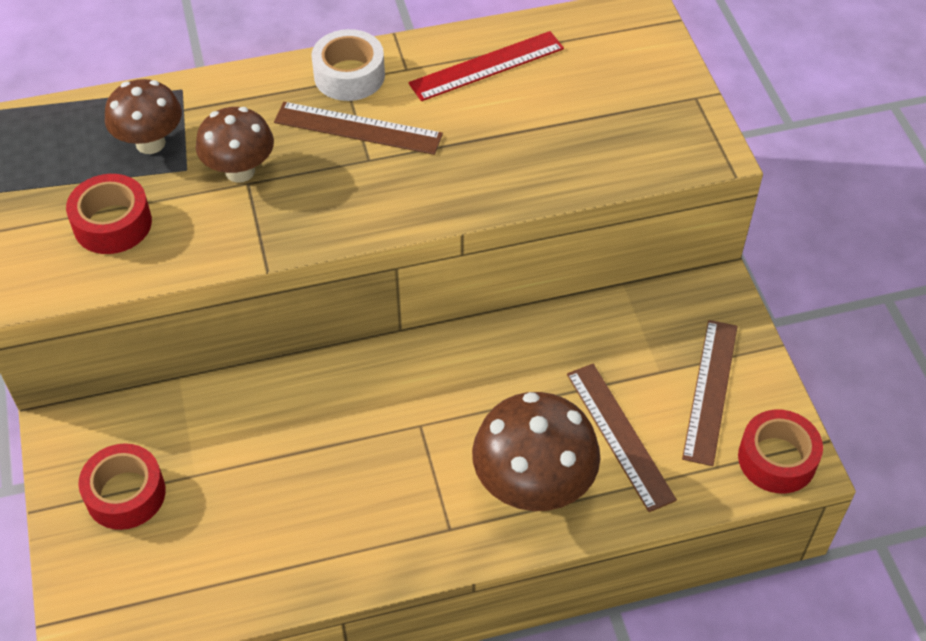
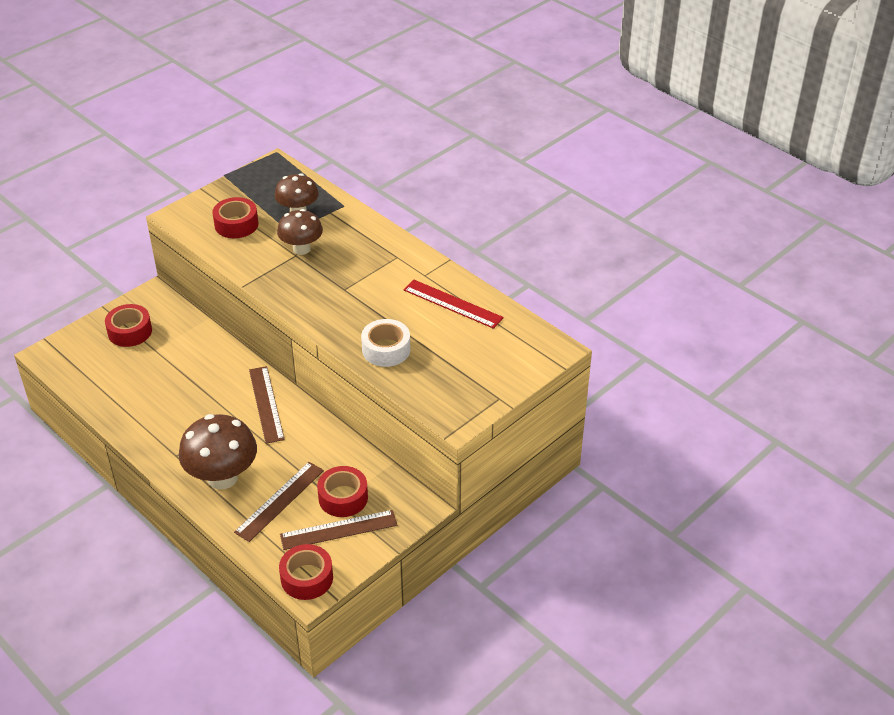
camera: 60 degrees right, 10 degrees down
brown ruler [274,102,443,155] -> brown ruler moved to [249,366,285,444]
white tape [311,29,385,101] -> white tape moved to [361,319,410,367]
none -> red tape [317,466,368,517]

